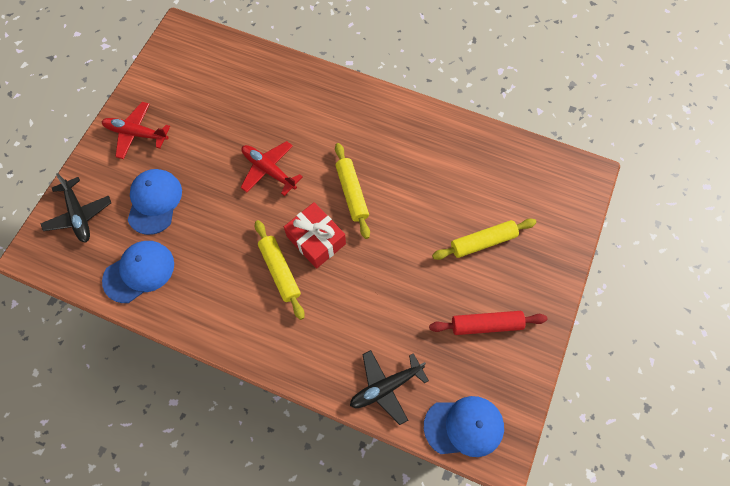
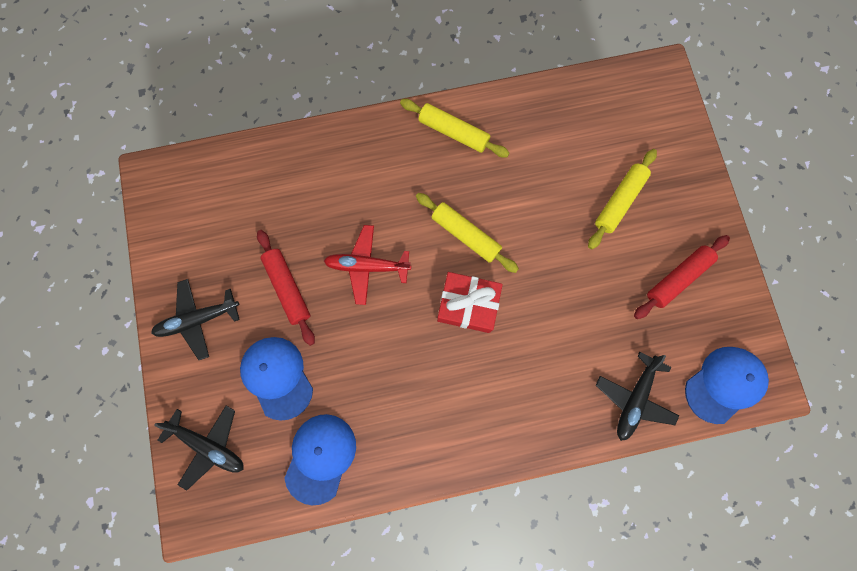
camera: 35 degrees left, 10 degrees up
red plane [102,102,170,159] -> black plane [151,279,240,360]
yellow rolling pin [255,220,305,320] -> yellow rolling pin moved to [400,99,509,158]
none -> red rolling pin [257,230,315,346]

